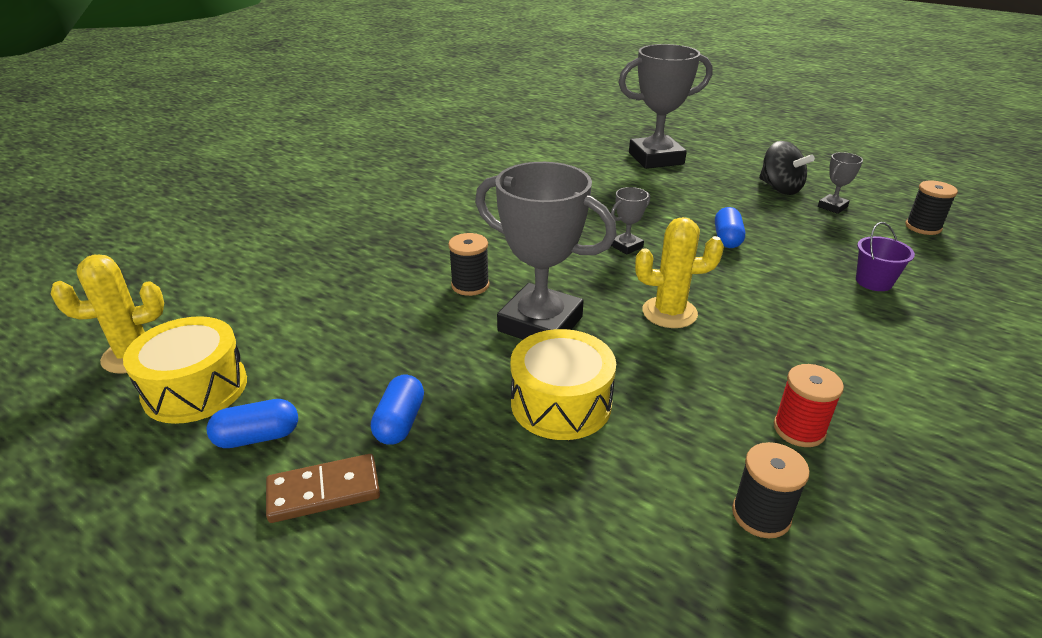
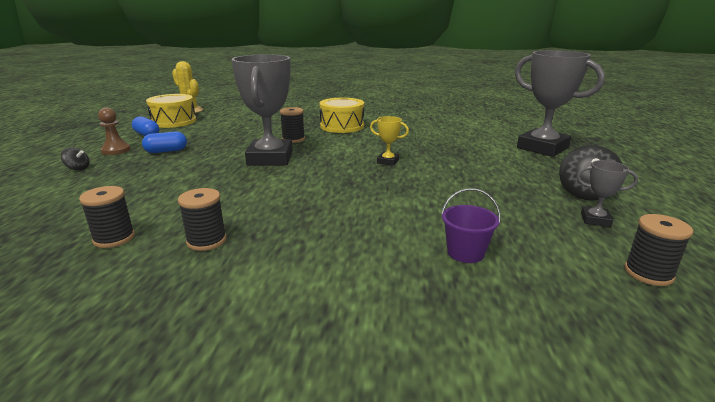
camera: 60 degrees right, 10 degrees down
brown domino [266,454,380,523] -> brown pawn [98,108,131,155]
yellow drum [511,329,616,440] -> yellow drum moved to [319,98,364,133]
grey trophy [611,187,650,255] -> yellow trophy [370,116,409,166]
yellow cactus [635,217,724,328] -> none
blue capsule [715,207,745,248] -> none
red spool [774,364,844,447] -> black spool [178,188,227,251]
none -> black spinning top [61,147,89,170]

